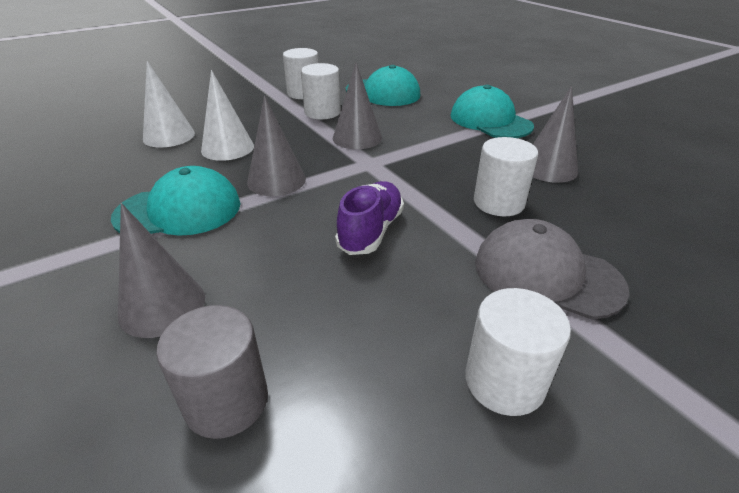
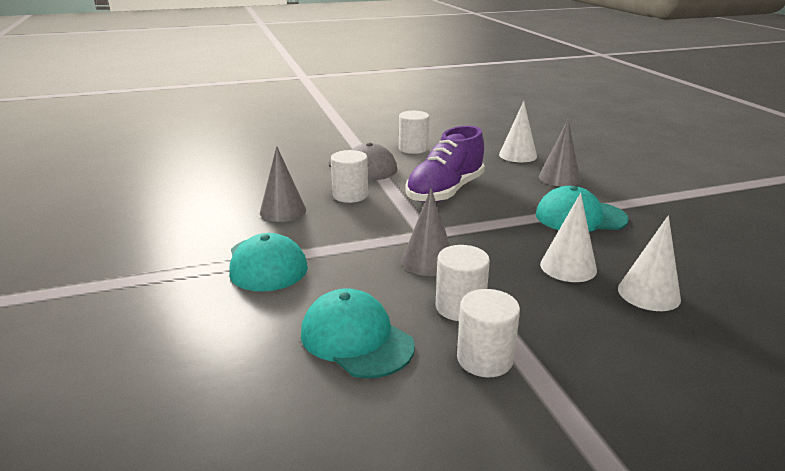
camera: 165 degrees left, 10 degrees down
grey cylinder [156,305,268,439] -> white cone [499,101,537,162]
grey cone [247,96,306,196] -> none
purple shoe [335,181,404,255] -> purple shoe [406,126,485,203], size x1.60

